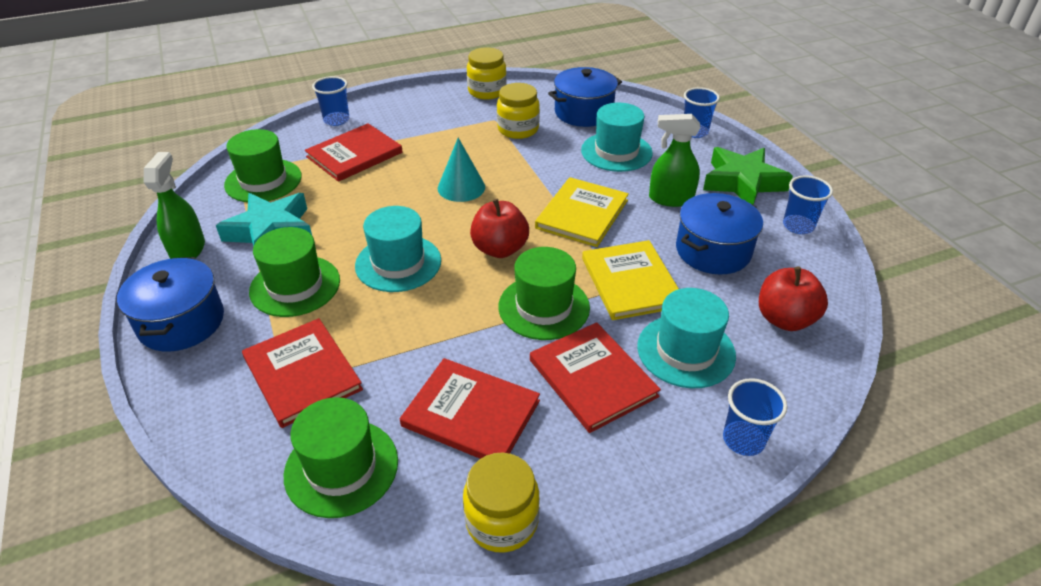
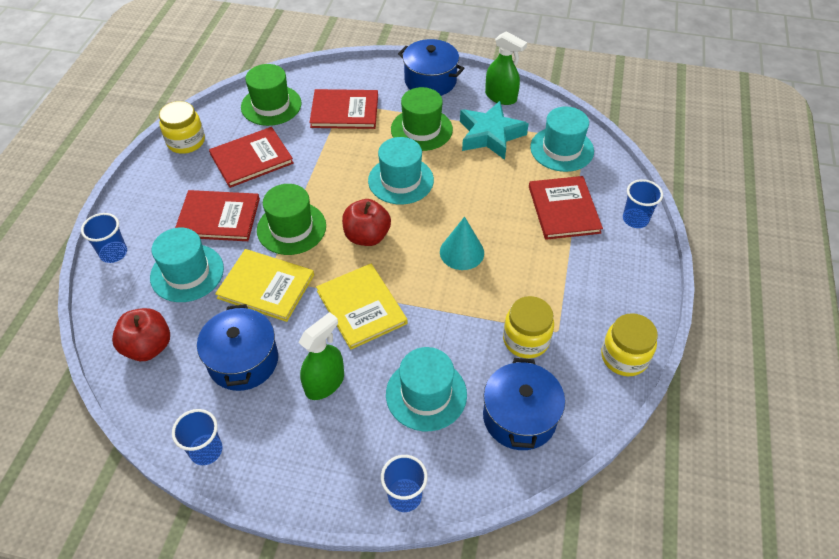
camera: 125 degrees right, 10 degrees up
green hat [224,129,302,202] -> turquoise hat [530,107,594,172]
green star [703,147,793,205] -> none

